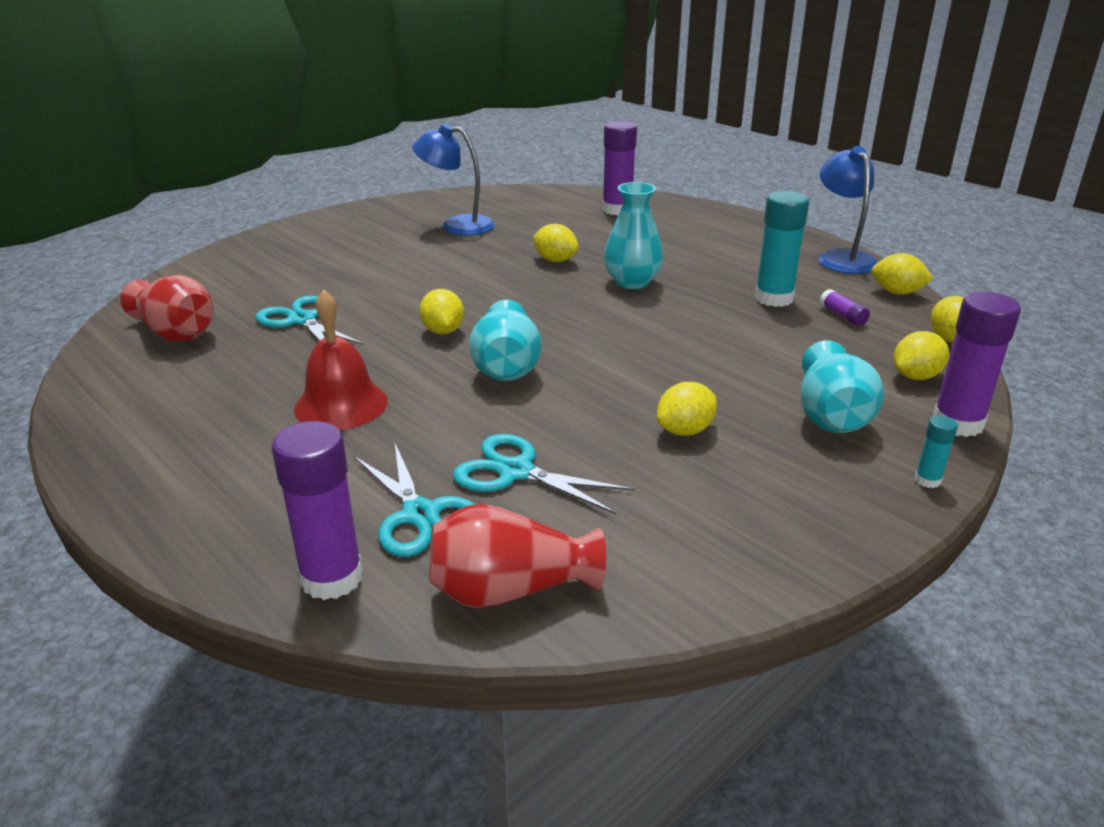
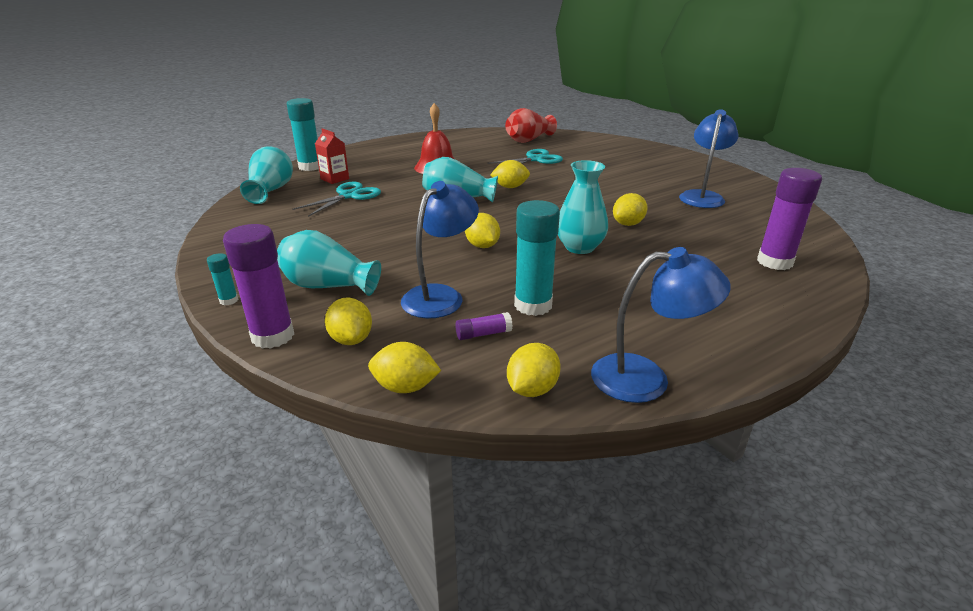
camera: 100 degrees right, 0 degrees up
purple glue stick [272,421,363,600] -> turquoise glue stick [287,98,319,171]
turquoise scissors [354,444,476,557] -> red carton [315,128,349,184]
red vase [429,504,606,608] -> turquoise vase [240,146,293,204]
yellow lemon [657,382,717,436] -> yellow lemon moved to [465,213,500,248]
none -> blue lamp [401,181,479,318]

